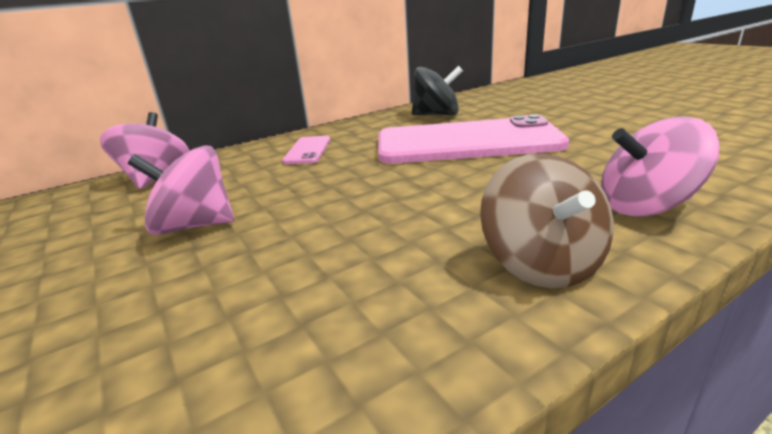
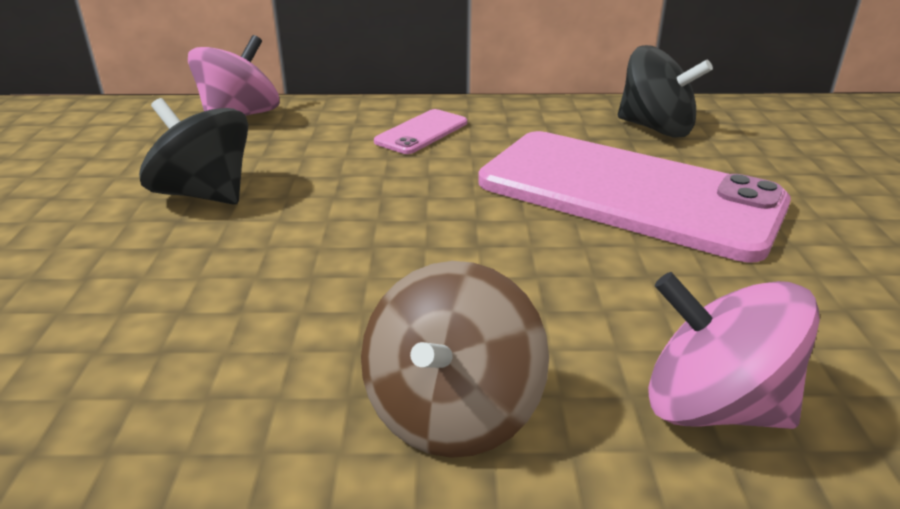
camera: 30 degrees right, 5 degrees up
pink spinning top [128,145,234,235] -> black spinning top [139,98,248,205]

